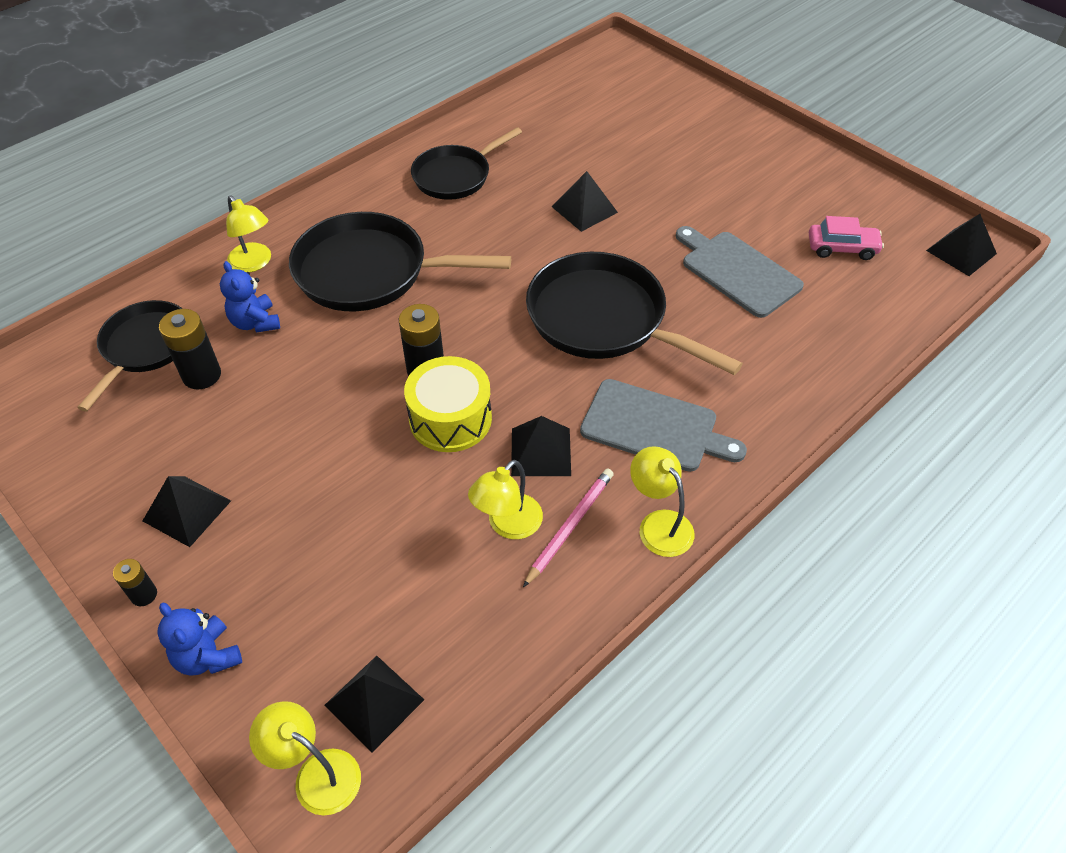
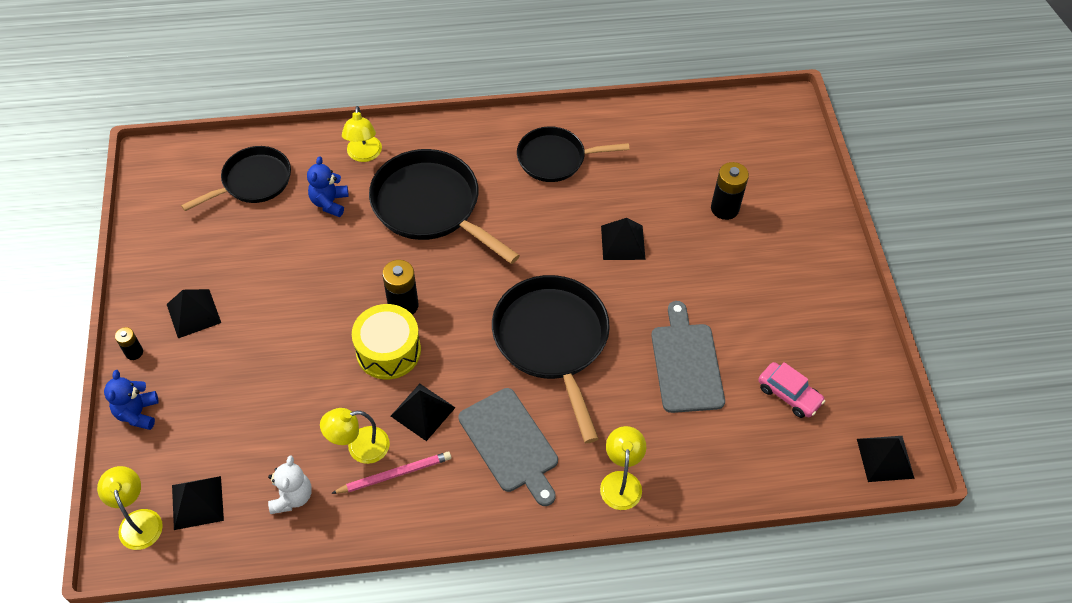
camera: 35 degrees right, 5 degrees up
black battery [159,309,221,390] -> black battery moved to [711,162,749,220]
yellow lamp [630,446,694,557] -> yellow lamp moved to [600,426,646,510]
none -> white teddy bear [268,455,312,514]

